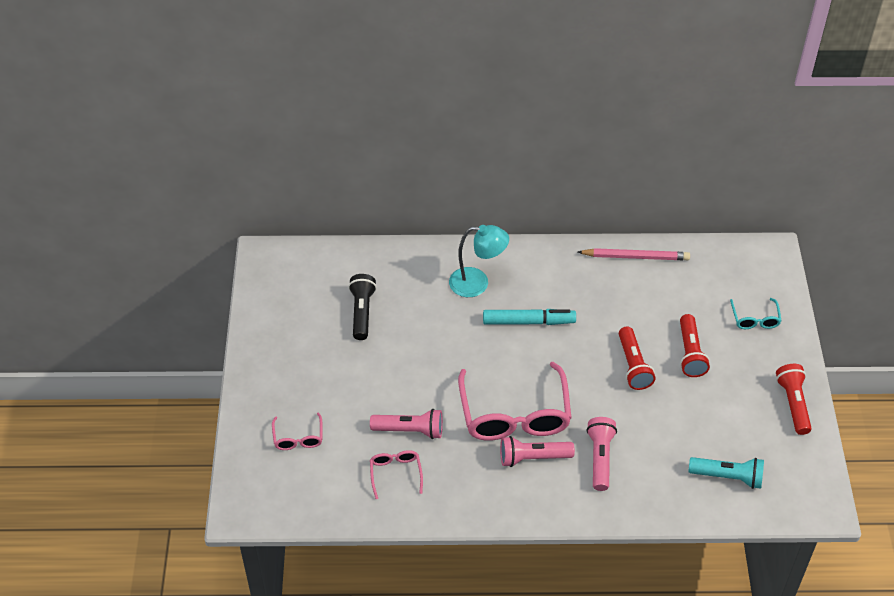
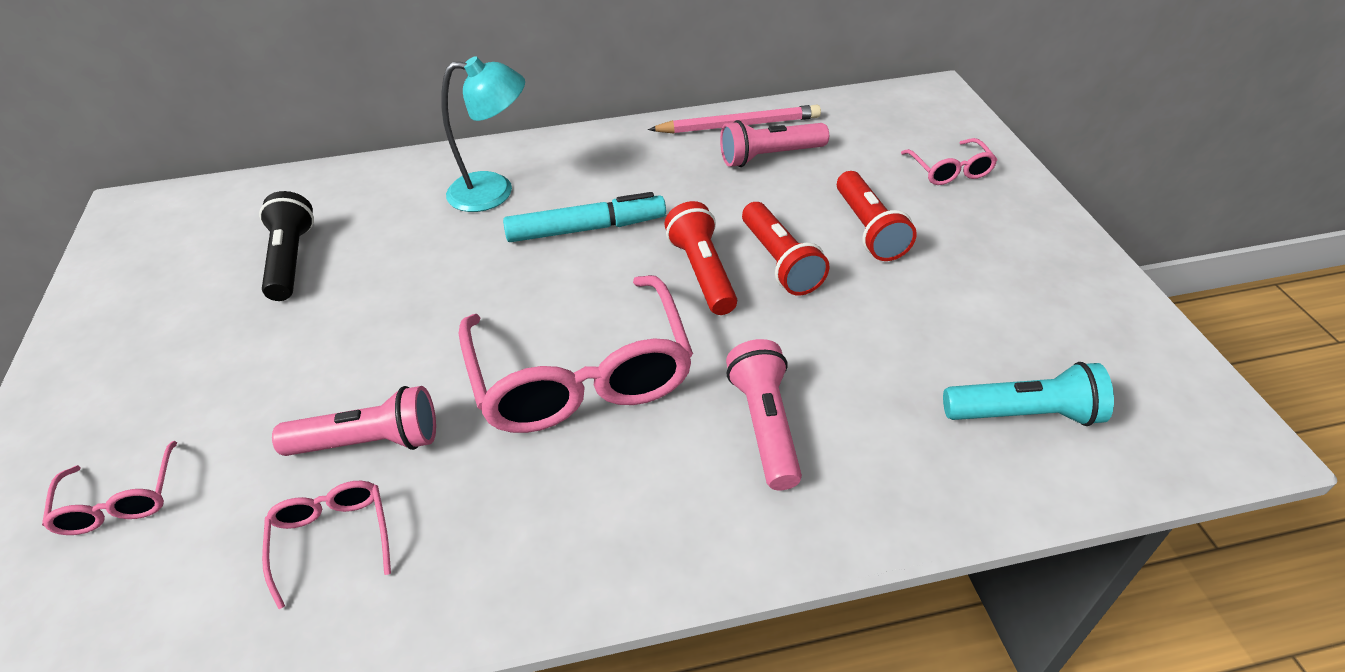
camera: 10 degrees left, 5 degrees down
pink flashlight [500,436,575,467] -> pink flashlight moved to [720,120,829,167]
turquoise glasses [730,298,782,329] -> pink glasses [901,138,997,185]
red flashlight [776,364,812,435] -> red flashlight moved to [664,201,737,315]

